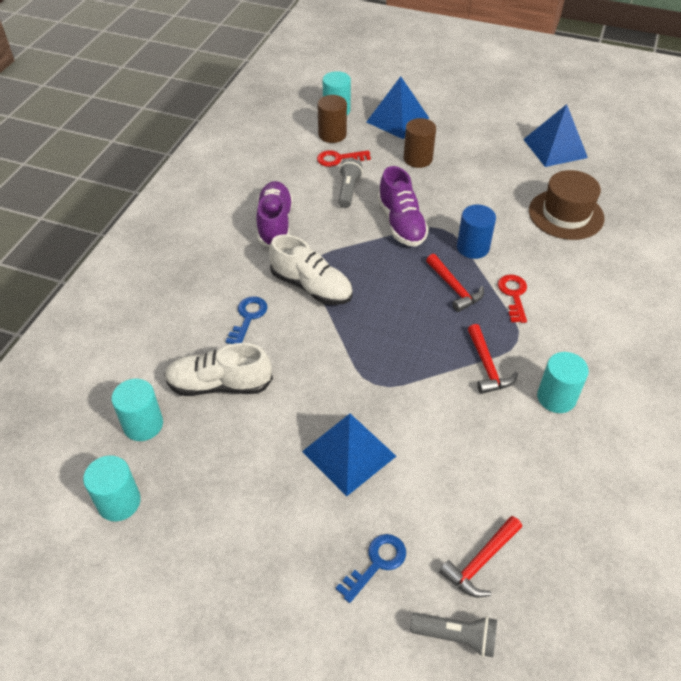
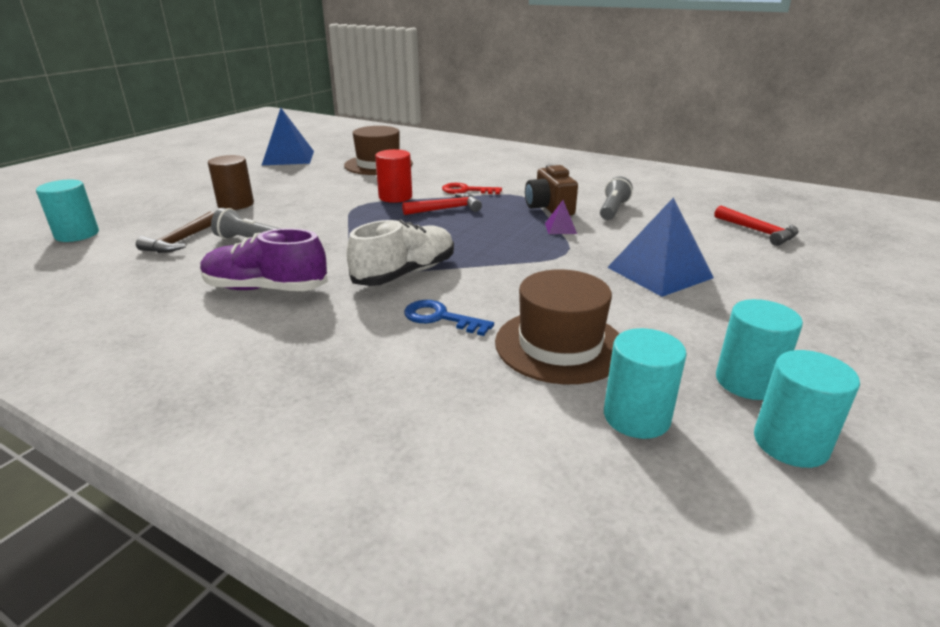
camera: 80 degrees left, 20 degrees down
white shoe [164,343,273,396] -> brown hat [495,269,619,384]
red key [317,150,371,167] -> brown hammer [136,212,214,253]
brown cylinder [318,95,347,143] -> none
blue key [336,534,406,603] -> none
blue pyramid [367,76,429,139] -> none
purple shoe [378,166,429,247] -> none
grey flashlight [410,612,497,657] -> grey flashlight moved to [600,176,633,220]
blue cylinder [457,205,496,259] -> red cylinder [375,149,412,203]
red hammer [468,324,518,394] -> brown camera [525,164,578,215]
turquoise cylinder [537,352,589,413] -> turquoise cylinder moved to [716,299,803,400]
none -> purple pyramid [545,200,577,234]

